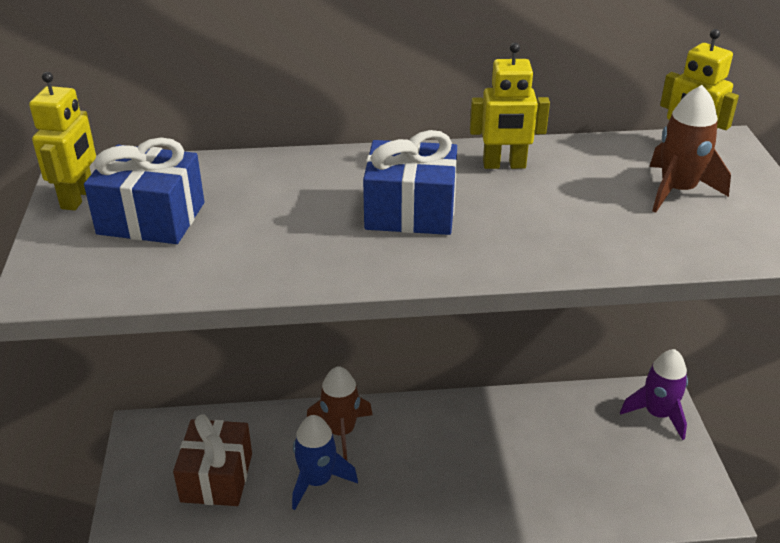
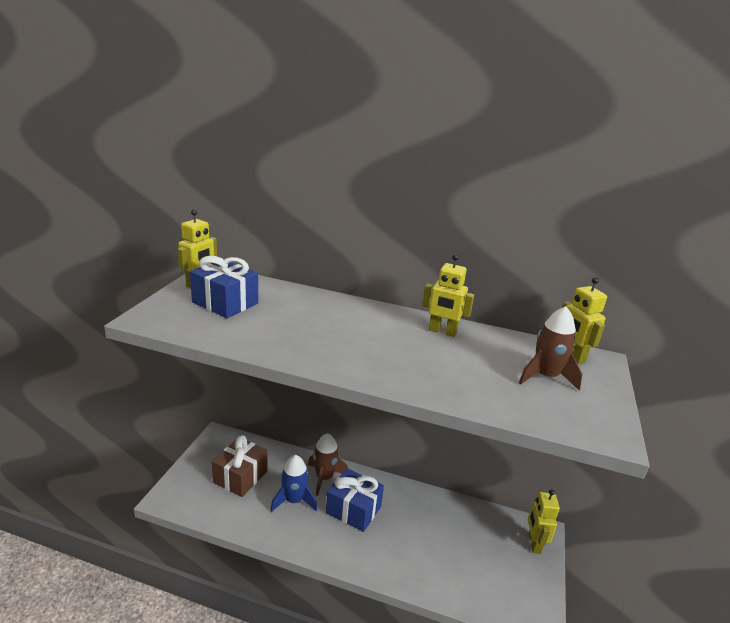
camera: 20 degrees right, 10 degrees down
blue gift [363,130,457,235] -> blue gift moved to [326,468,384,532]
purple rocket [620,349,688,440] -> yellow robot [528,489,560,554]

